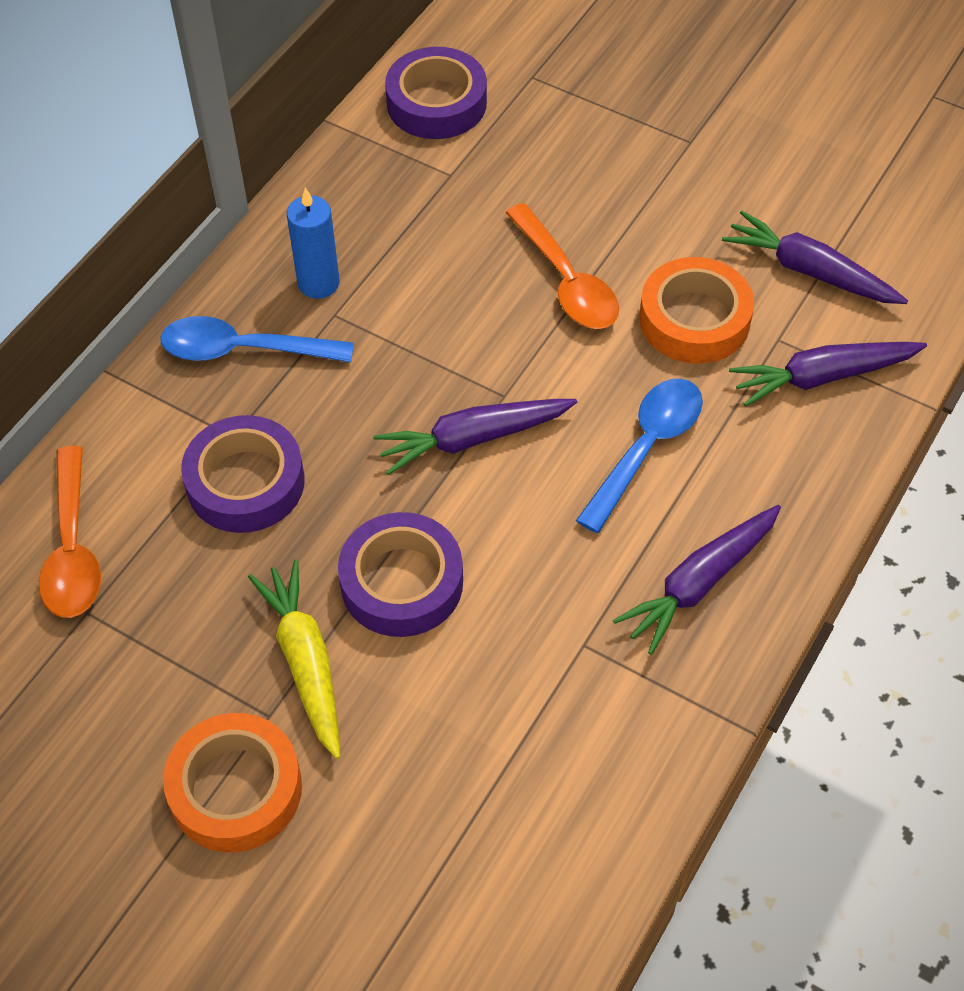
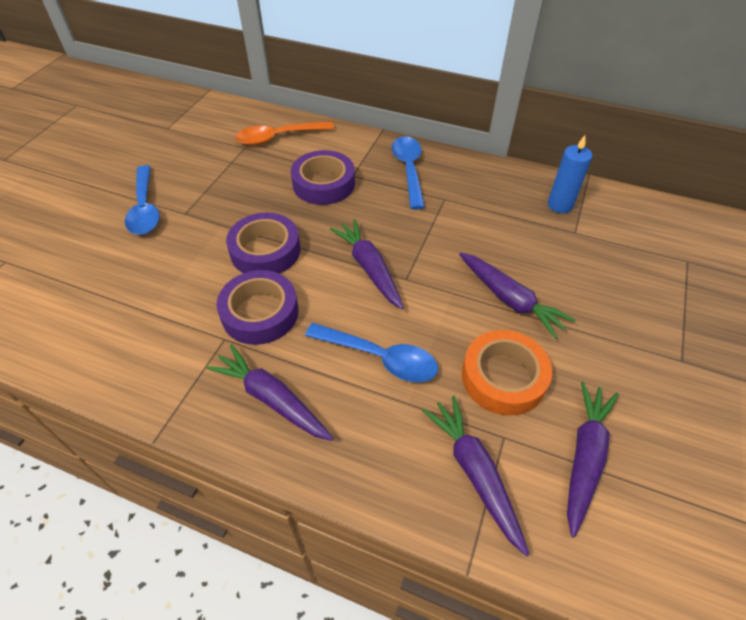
camera: 80 degrees right, 5 degrees down
orange tape [163,713,302,852] -> blue spoon [125,165,160,235]
yellow carrot [248,560,340,759] -> none
blue candle [287,188,340,299] -> blue candle moved to [548,135,592,213]
purple tape [385,47,487,139] -> purple tape moved to [217,270,298,345]
orange spoon [505,203,619,329] -> purple carrot [459,252,575,339]

